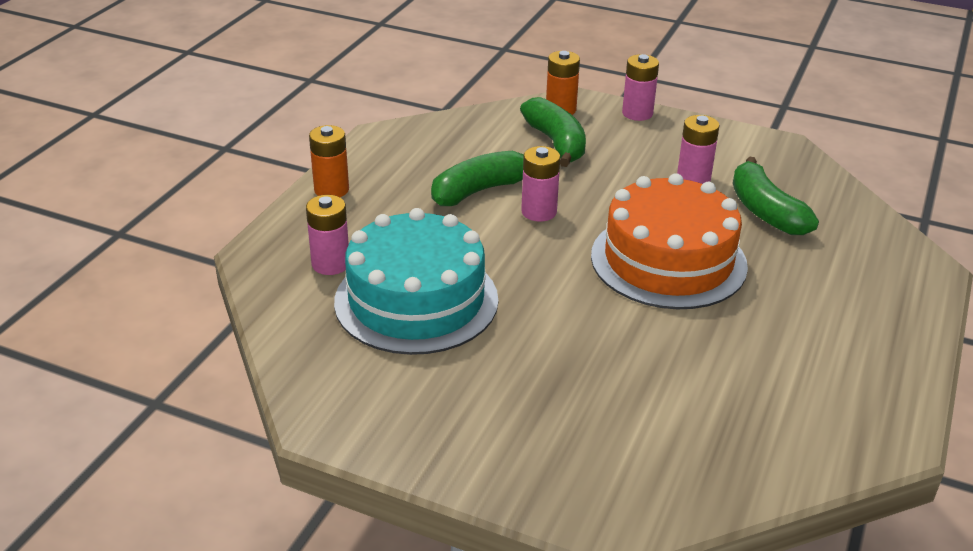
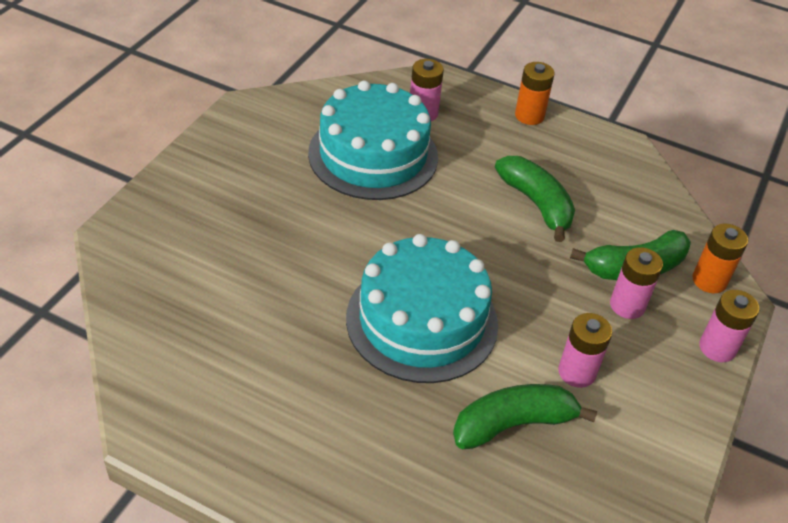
camera: 90 degrees right, 10 degrees up
pink battery [521,146,560,222] -> pink battery moved to [610,247,663,319]
orange cake [591,173,748,309] -> turquoise cake [346,234,498,383]

